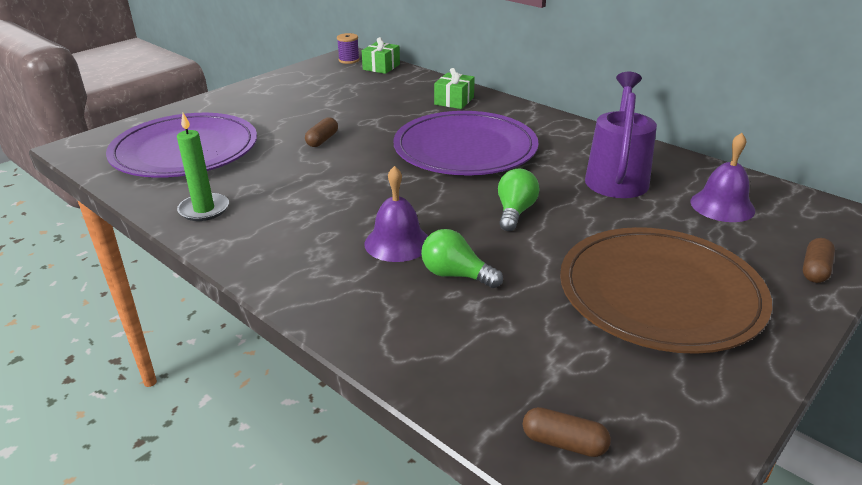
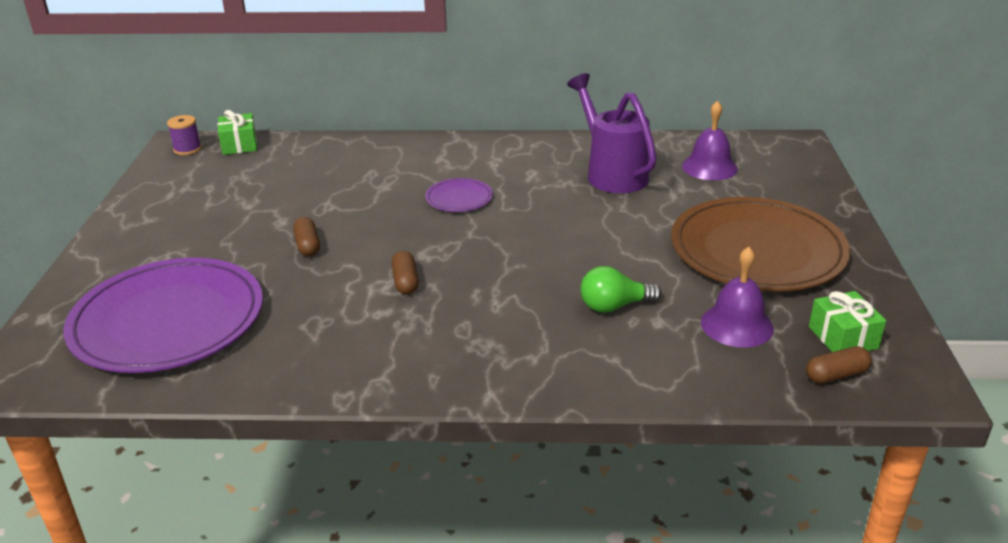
camera: 40 degrees left, 0 degrees up
green candle [177,113,229,221] -> none
purple bell [365,166,428,262] -> purple bell moved to [701,247,774,348]
purple plate [393,111,539,176] -> purple plate [425,178,493,212], size x0.43
green gift [434,68,475,109] -> green gift moved to [809,291,886,352]
green light bulb [498,169,540,231] -> none
brown capsule [803,238,835,283] -> brown capsule moved to [392,251,419,294]

